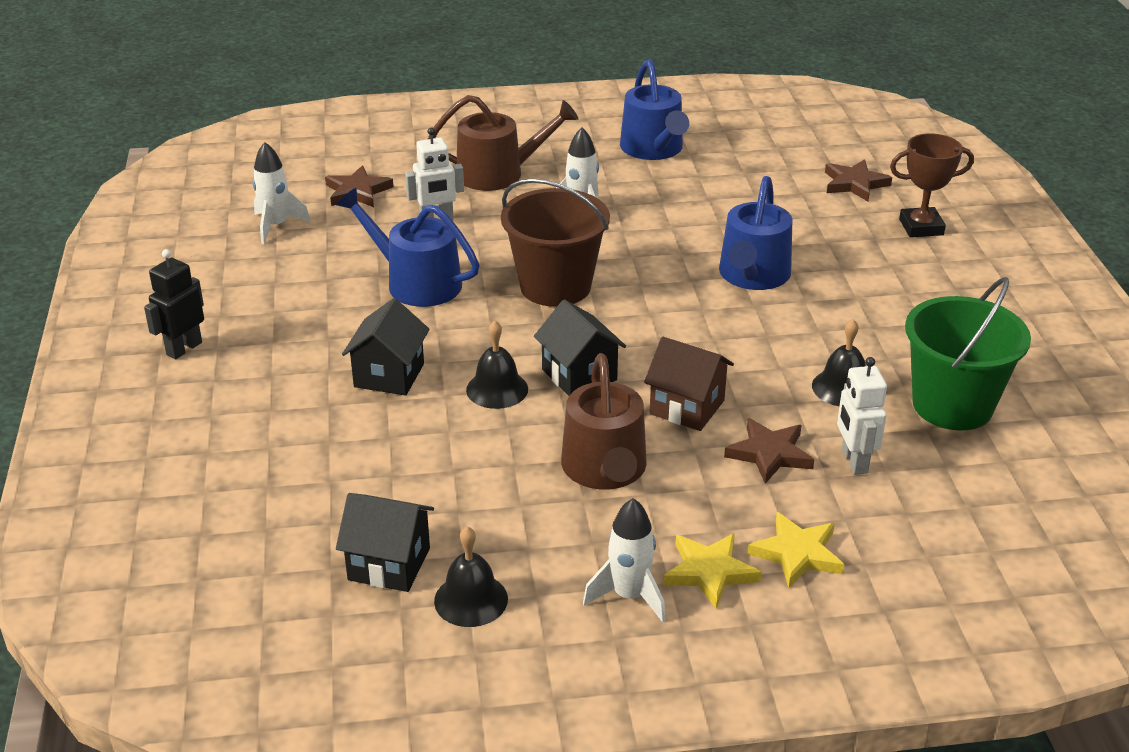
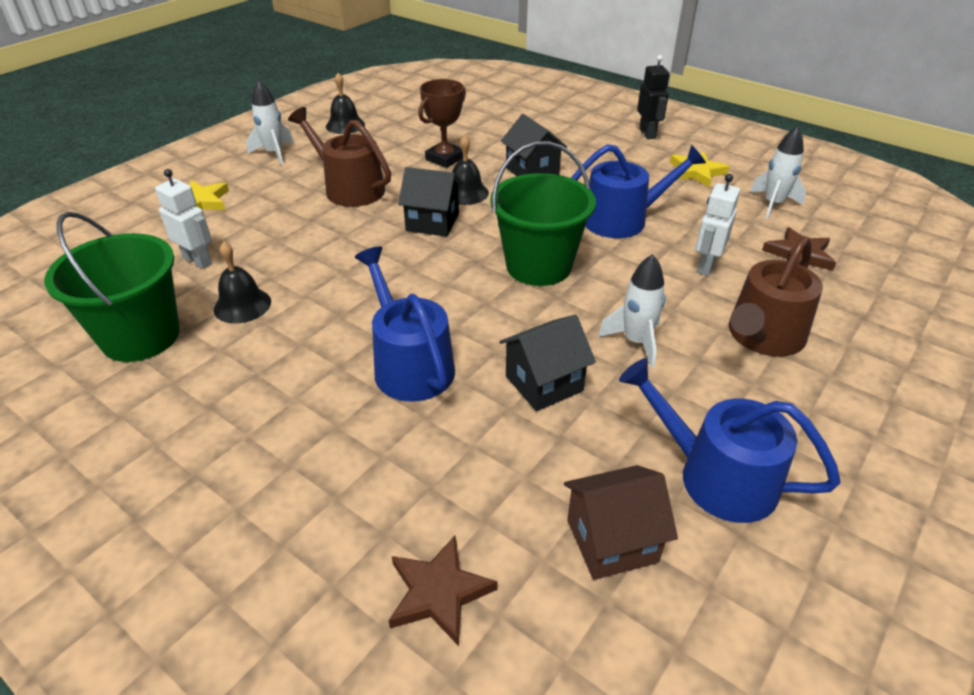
camera: 135 degrees right, 5 degrees up
black house [336,493,434,592] -> black house moved to [499,314,596,411]
brown bucket [501,178,610,307] -> green bucket [490,141,596,286]
brown house [644,337,734,431] -> brown house moved to [564,465,678,580]
yellow star [663,533,761,609] -> yellow star moved to [670,152,730,187]
brown star [724,418,814,484] -> none
brown trophy [890,133,974,237] -> brown trophy moved to [418,79,466,168]

